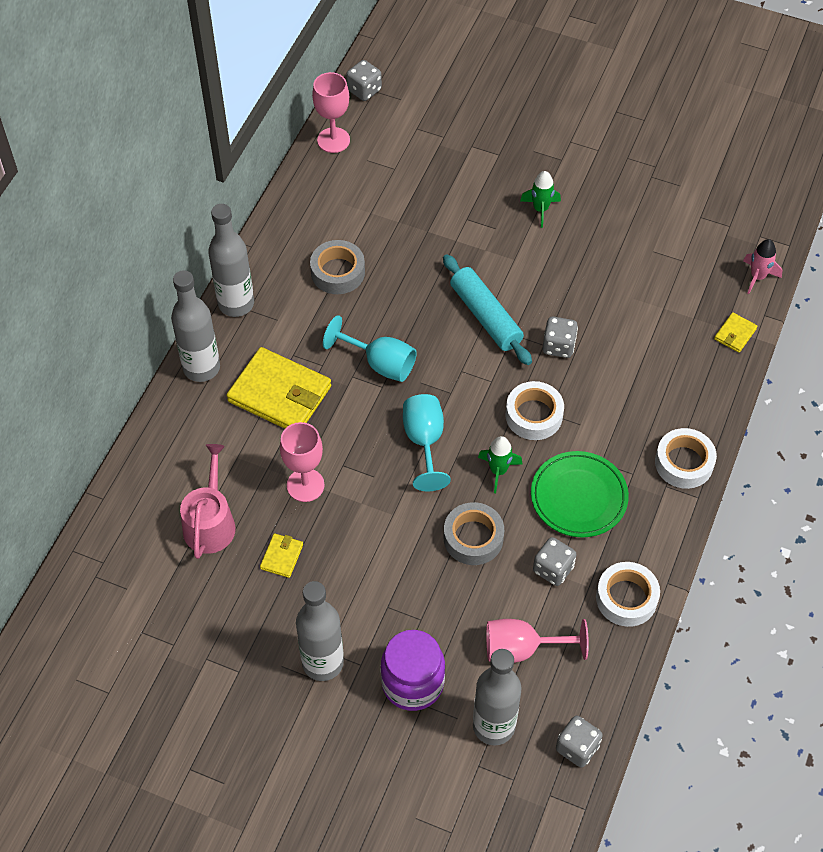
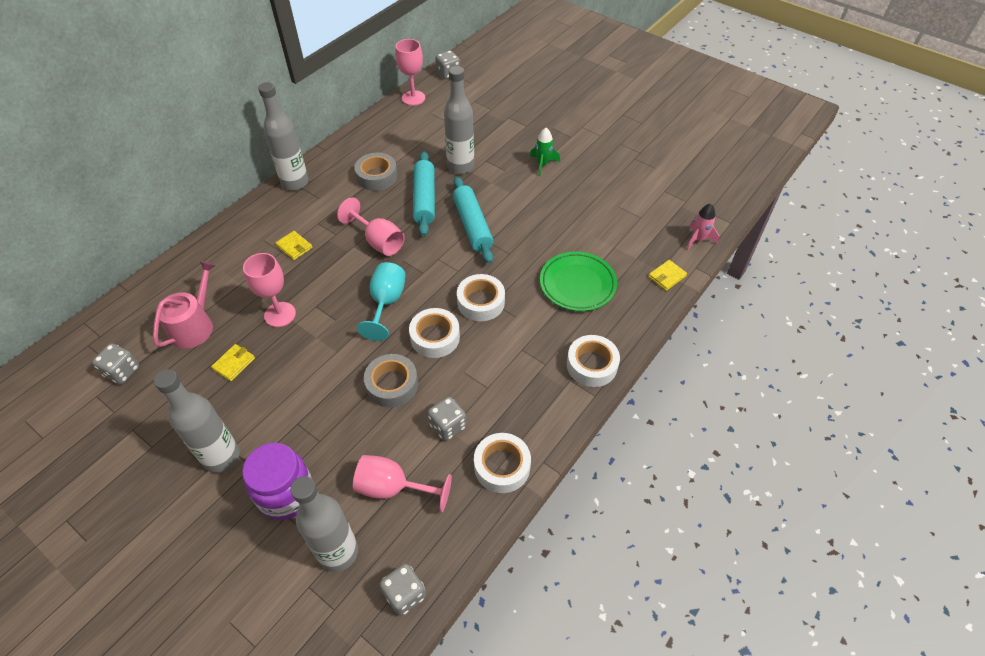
camera: 15 degrees right, 5 degrees down
grey bottle [171,270,220,382] -> grey bottle moved to [444,66,474,174]
yellow wallet [227,347,331,429] -> yellow wallet [276,231,313,260], size x0.45
turquoise goblet [323,315,417,382] -> pink goblet [337,198,405,256]
green rocket [478,436,523,493] -> white tape [409,308,460,358]
green plate [531,451,629,537] -> green plate moved to [540,251,617,311]
grey dice [543,316,578,358] -> grey dice moved to [92,343,139,384]
none -> turquoise rolling pin [413,151,435,236]

